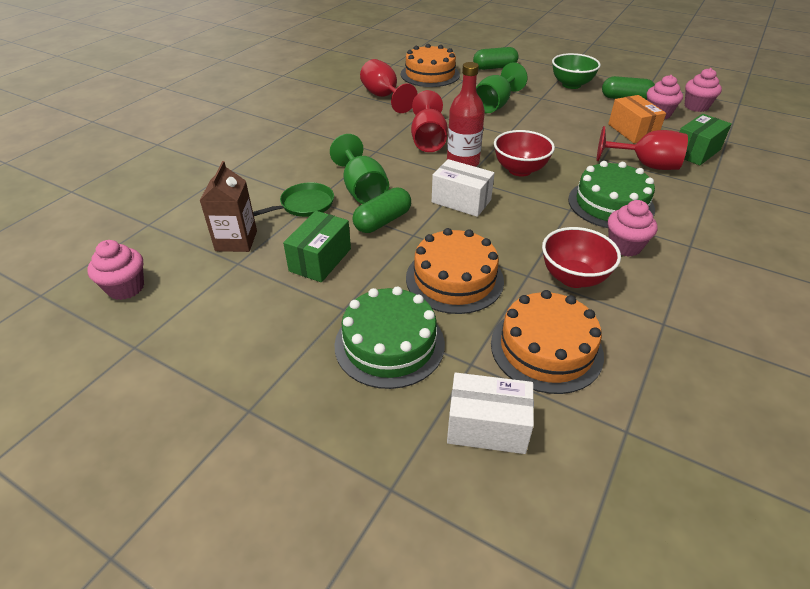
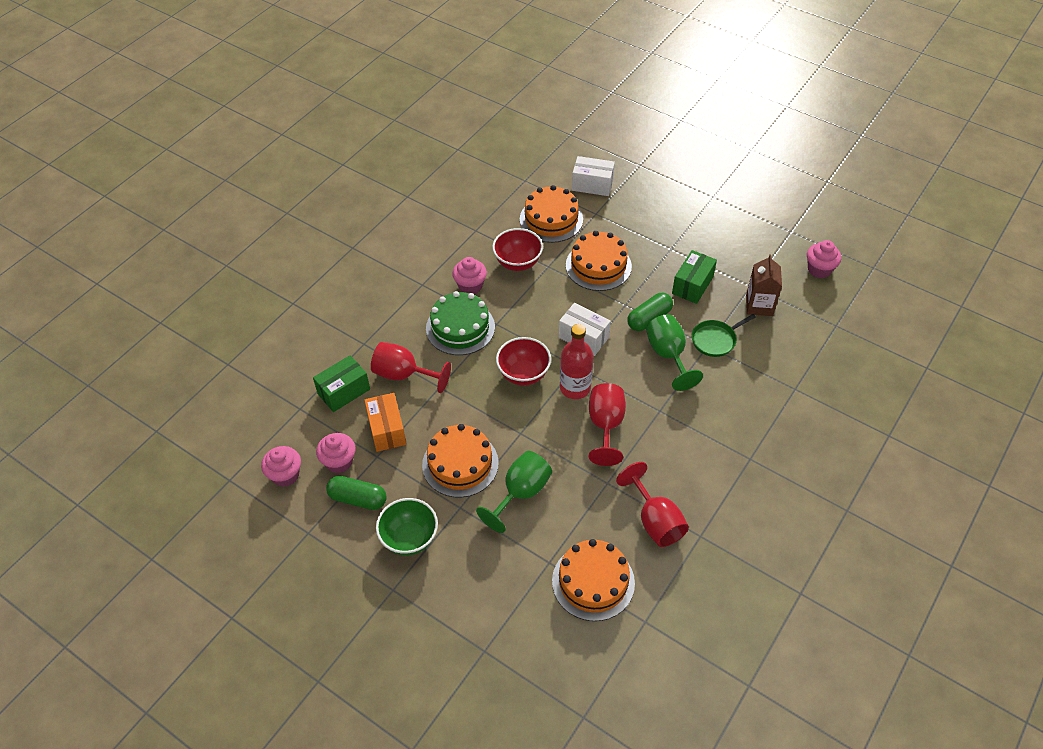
camera: 175 degrees left, 10 degrees up
green cake [334,286,445,389] -> none
green capsule [473,47,519,70] -> none
none -> orange cake [422,424,499,497]

